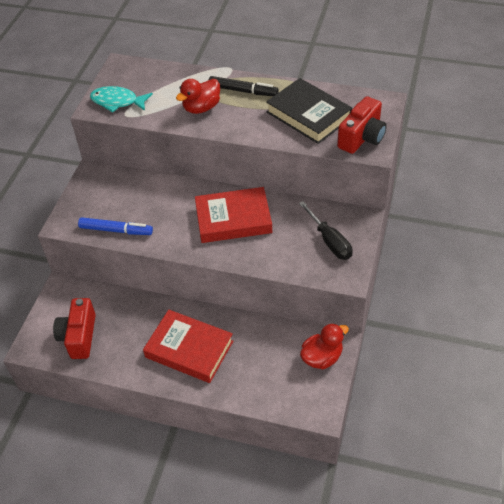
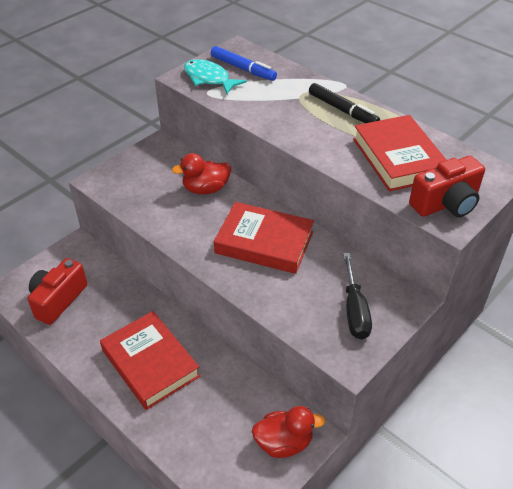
camera: 25 degrees right, 5 degrees down
blue marker [78,217,153,235] -> blue marker moved to [211,46,277,81]
red duck [176,79,220,114] -> red duck moved to [172,153,231,195]
black book [266,78,352,144] -> red book [353,115,446,192]

